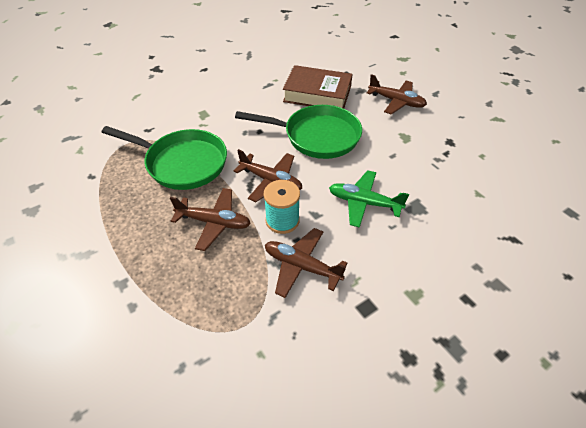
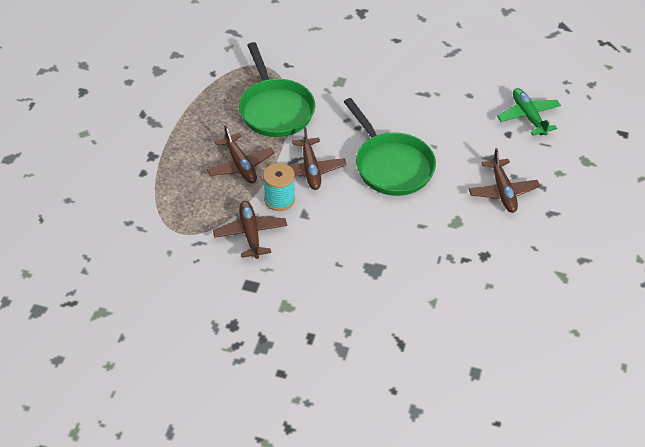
camera: 50 degrees right, 0 degrees up
brown book [283,65,353,109] -> none
green plane [329,170,409,228] -> green plane moved to [497,88,561,136]

